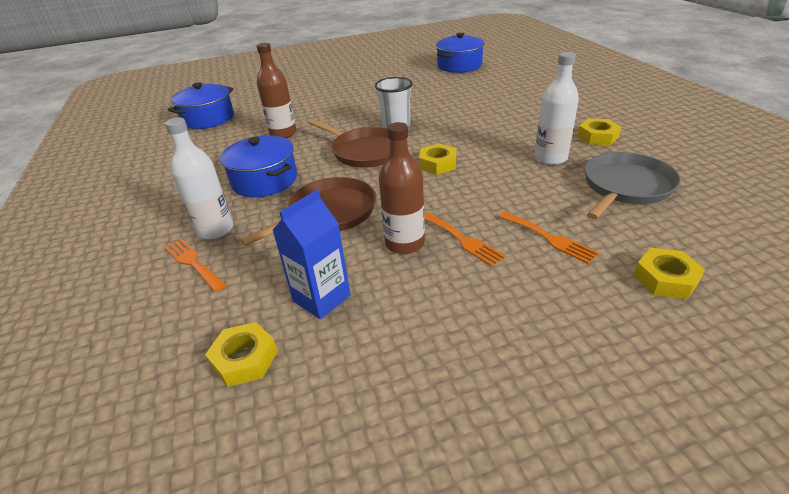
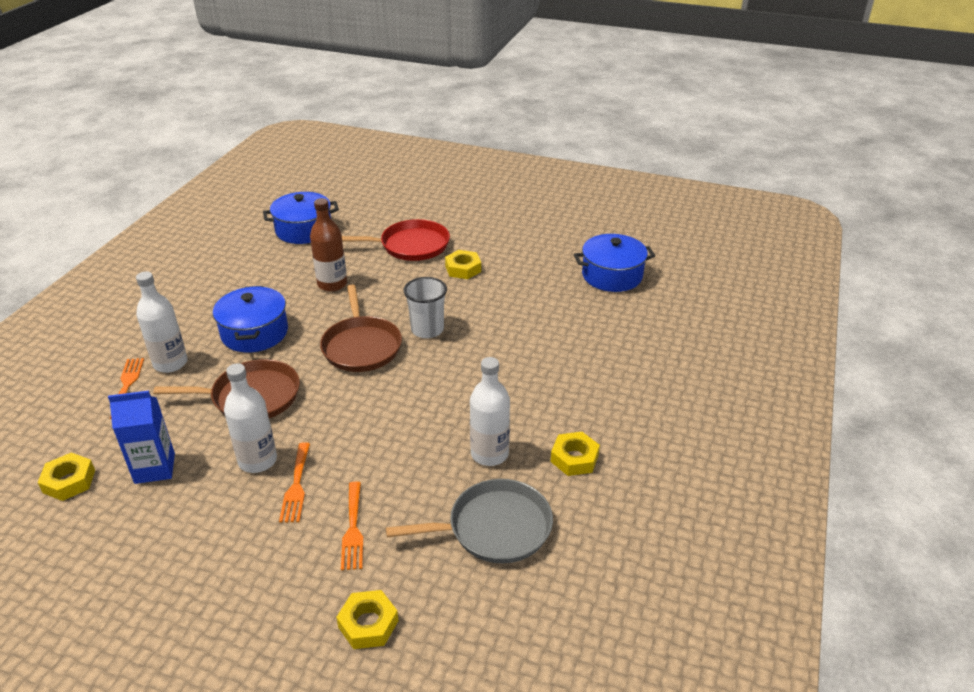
camera: 35 degrees right, 0 degrees up
brown bottle [379,122,425,254] -> white bottle [224,363,277,473]
yellow nut [419,144,456,175] -> yellow nut moved to [445,250,481,279]
none -> red pan [342,219,450,261]

